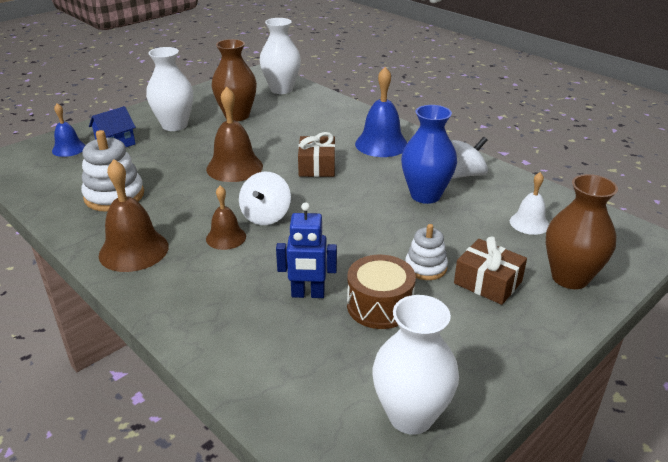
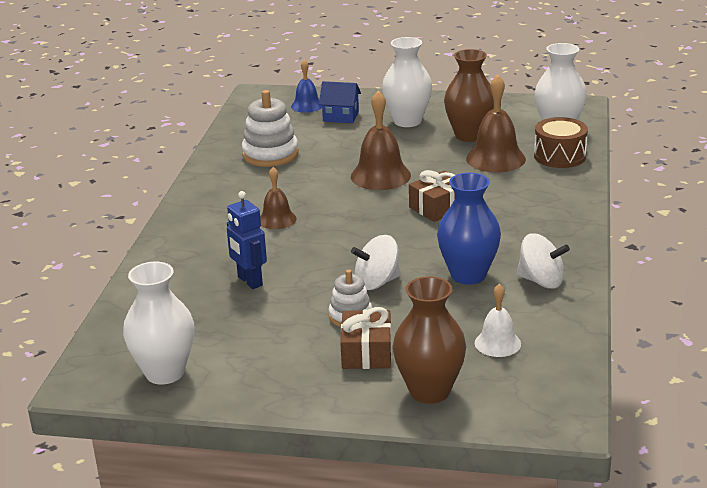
camera: 55 degrees right, 5 degrees down
brown bell [99,159,169,272] -> brown bell moved to [466,75,526,172]
white spinning top [239,172,291,225] -> white spinning top moved to [351,235,401,290]
brown drum [347,255,416,329] -> brown drum moved to [534,117,588,168]
blue bell [355,67,407,157] -> none

